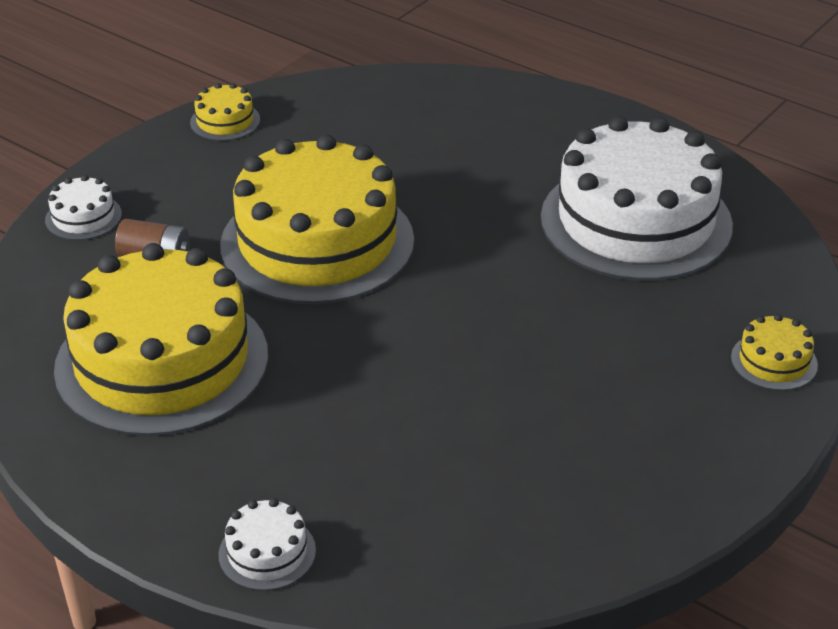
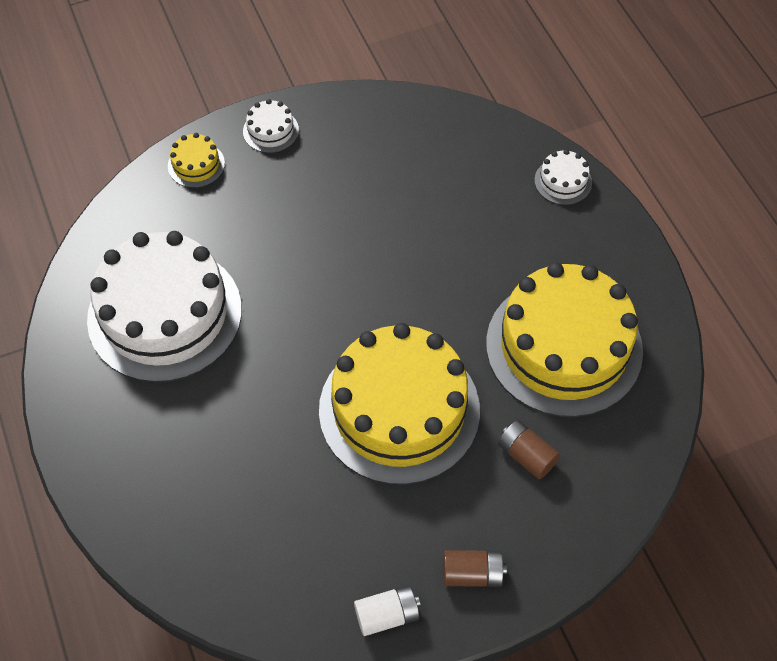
camera: 150 degrees left, 20 degrees up
white cake [45,175,122,240] -> white cake moved to [243,99,299,153]
yellow cake [190,83,260,141] -> white battery [354,585,421,636]
none -> brown battery [443,550,507,587]

